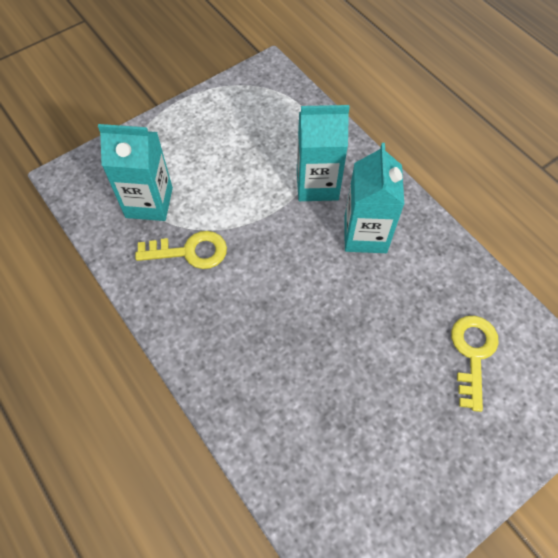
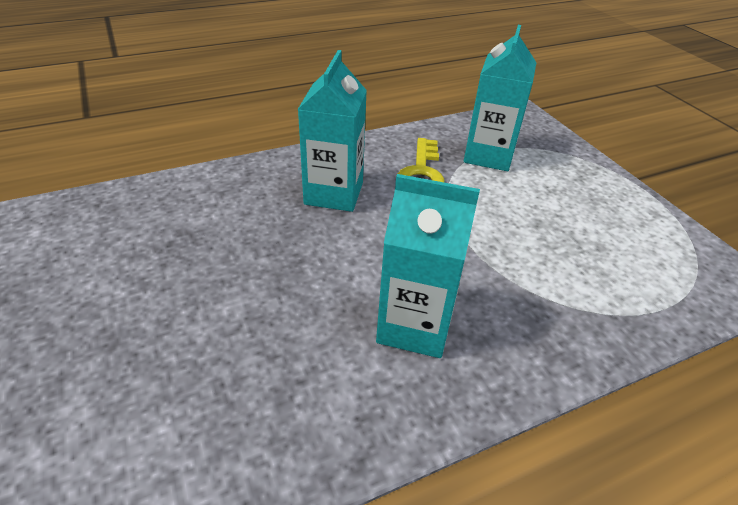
camera: 100 degrees right, 20 degrees down
turquoise carton [297,105,350,201] -> turquoise carton moved to [298,50,367,212]
yellow key [451,316,499,412] -> none

